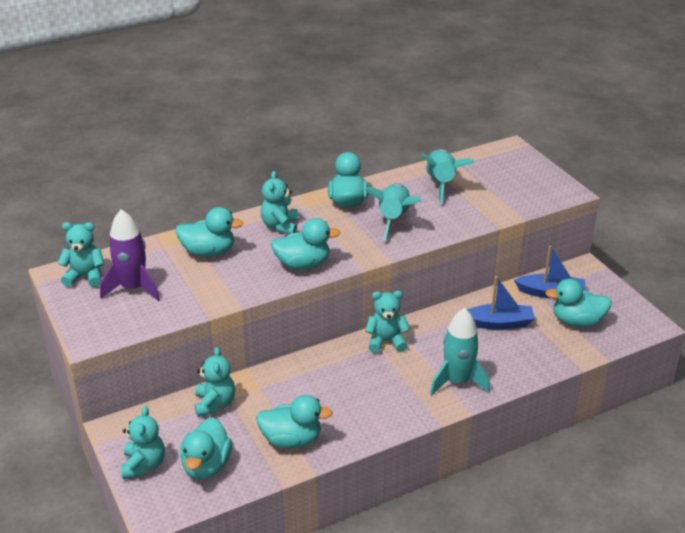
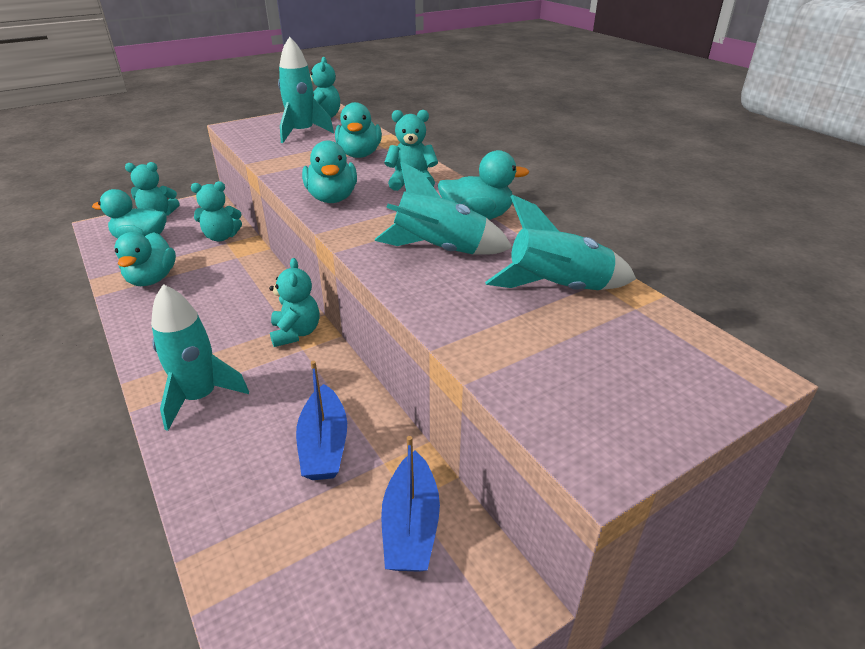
camera: 85 degrees right, 0 degrees up
purple rocket [100,209,160,301] -> turquoise rocket [278,37,334,143]
turquoise duck [545,279,612,327] -> none

